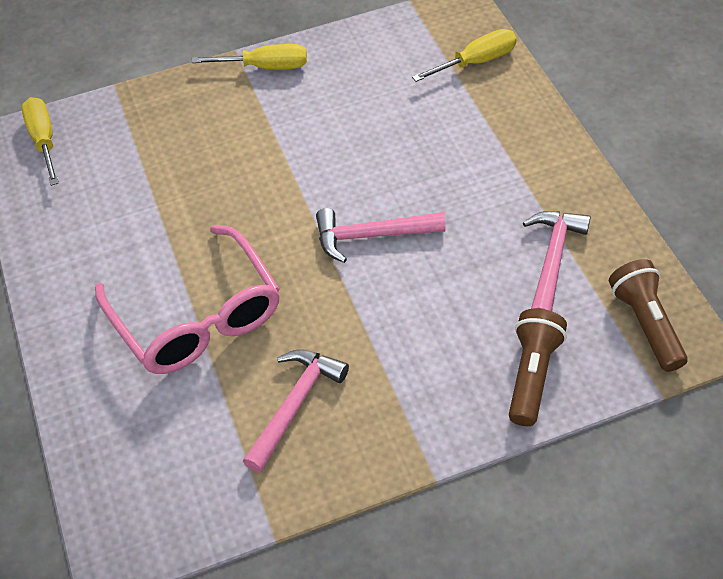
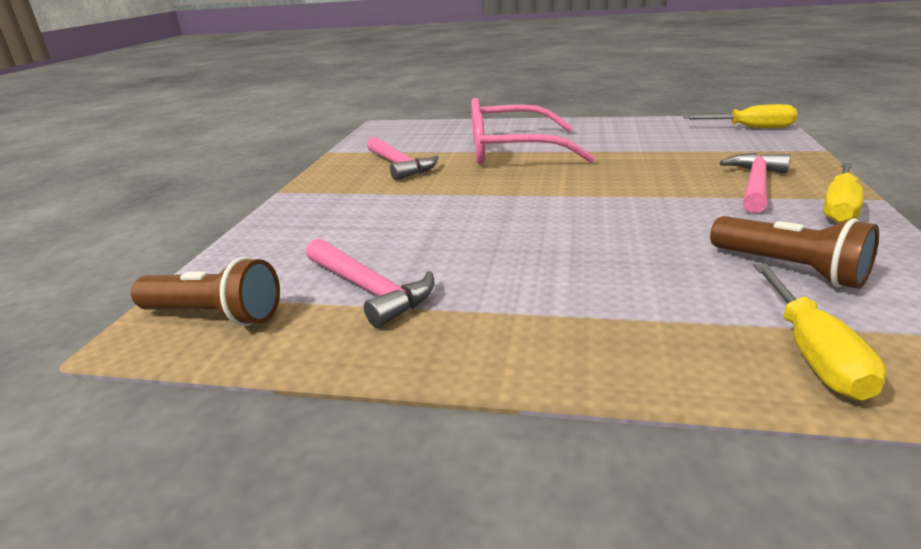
camera: 120 degrees right, 25 degrees down
pink hammer [316,208,446,263] -> pink hammer moved to [720,153,791,213]
brown flashlight [509,308,567,426] -> brown flashlight moved to [710,216,879,289]

